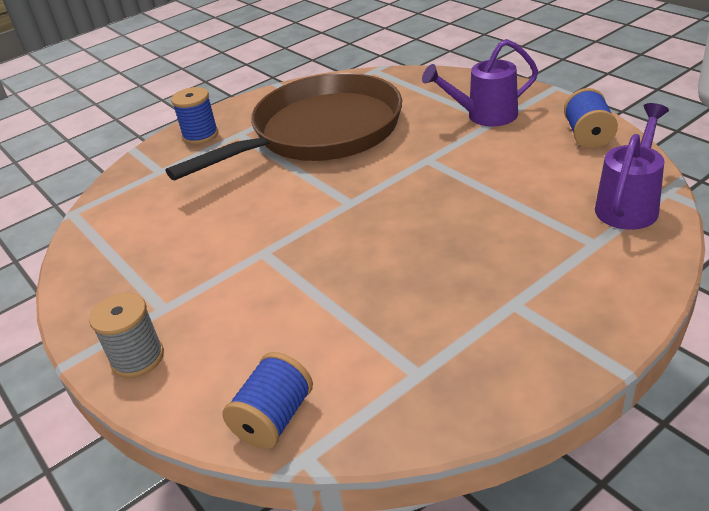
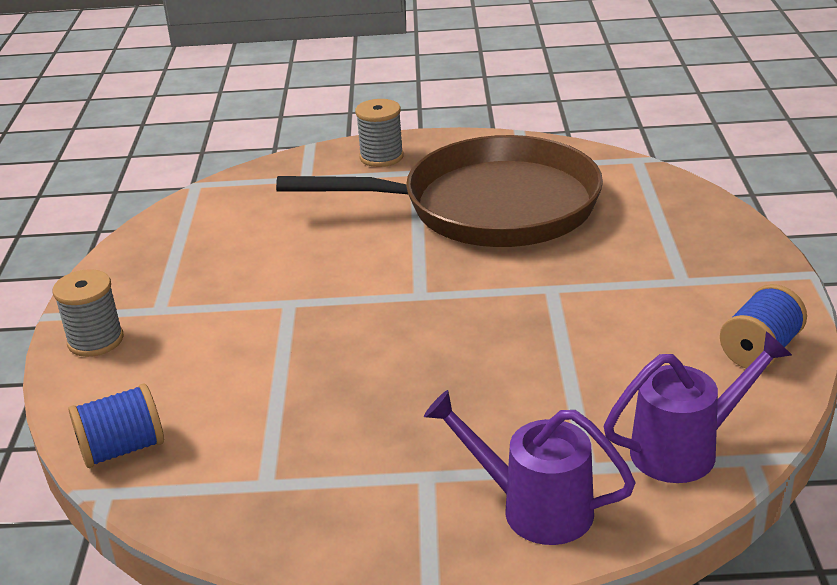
camera: 35 degrees right, 5 degrees down
blue spool [171,87,218,145] -> grey spool [355,99,404,167]
purple watering can [422,39,538,127] -> purple watering can moved to [424,390,636,545]

